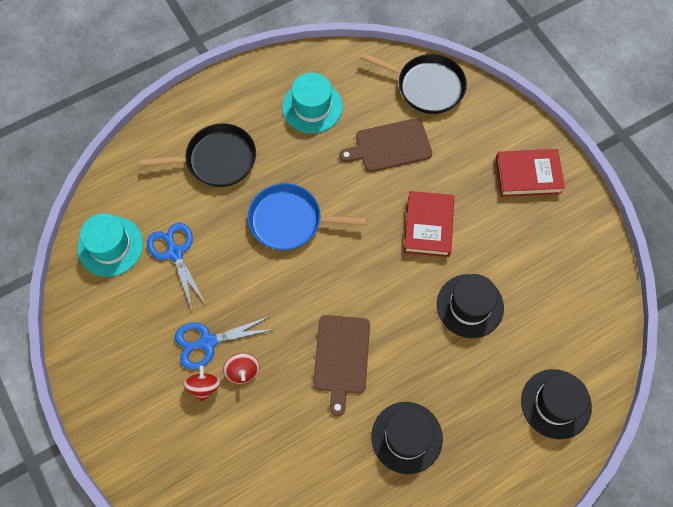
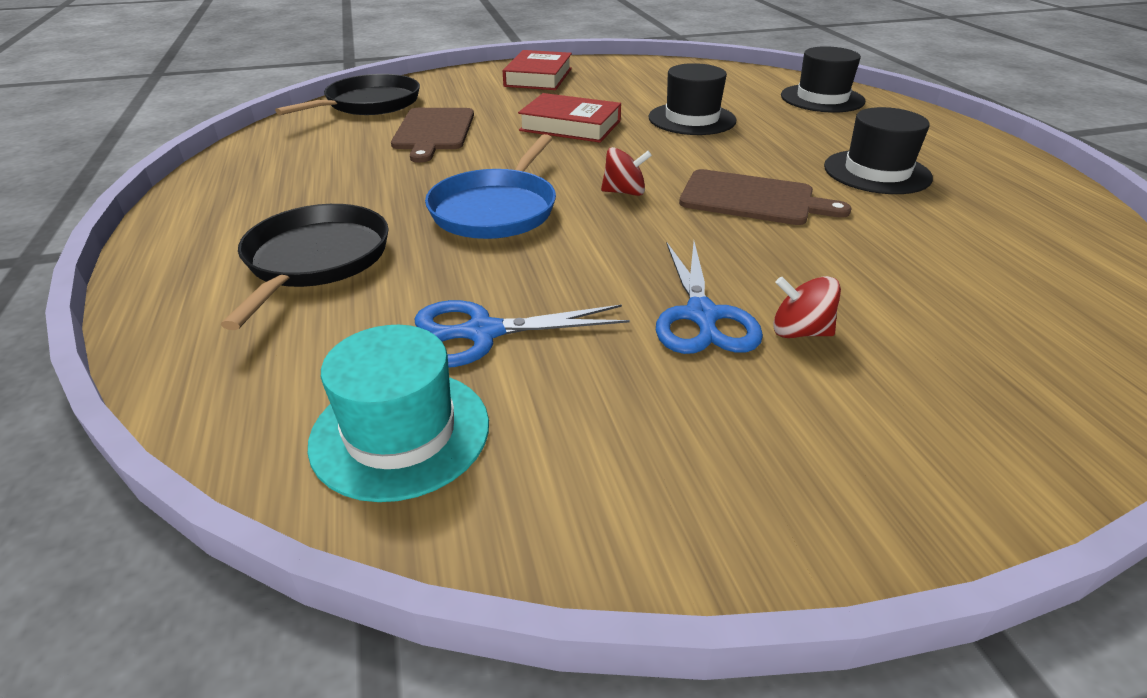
camera: 75 degrees left, 30 degrees down
red spinning top [223,353,259,384] -> red spinning top moved to [601,147,652,196]
turquoise hat [282,73,343,133] -> none

